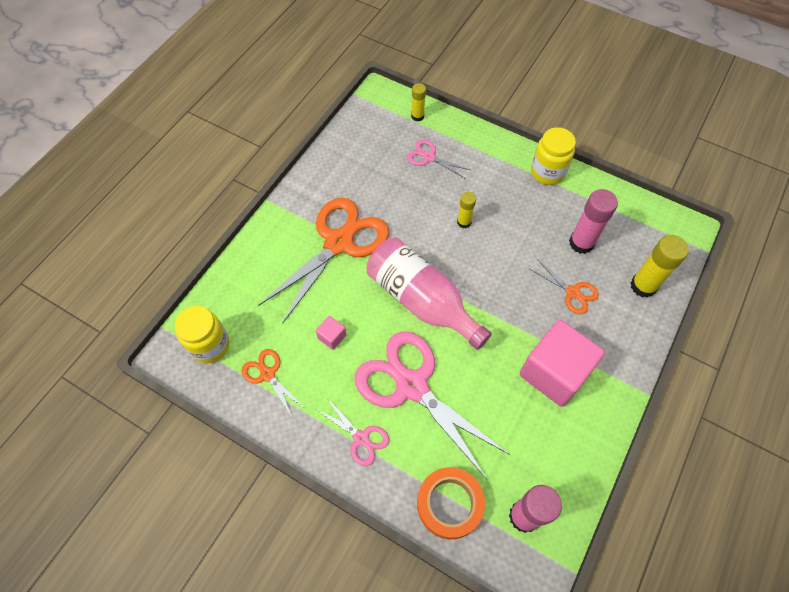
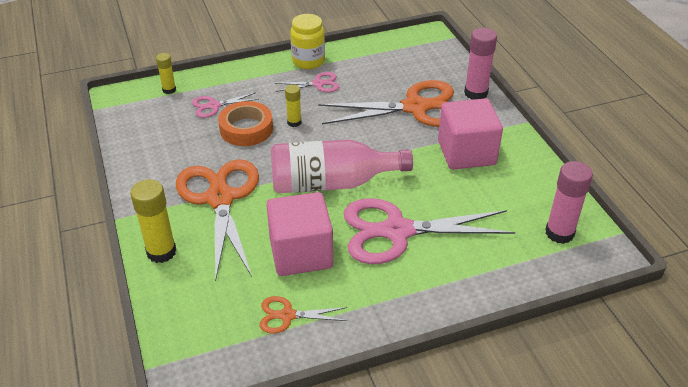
camera: 50 degrees left, 20 degrees down
yellow jar [175,306,229,363] -> none
pink cube [316,316,346,350] -> pink cube [266,192,333,276], size x2.43
pink scissors [317,398,390,466] -> pink scissors moved to [275,72,339,92]
orange tape [417,467,485,539] -> orange tape moved to [218,101,273,146]
orange scissors [530,259,599,314] -> orange scissors [318,80,454,127], size x2.14
pink glue stick [569,189,618,254] -> pink glue stick moved to [464,28,497,99]
yellow glue stick [630,235,689,298] -> yellow glue stick moved to [130,179,176,263]

